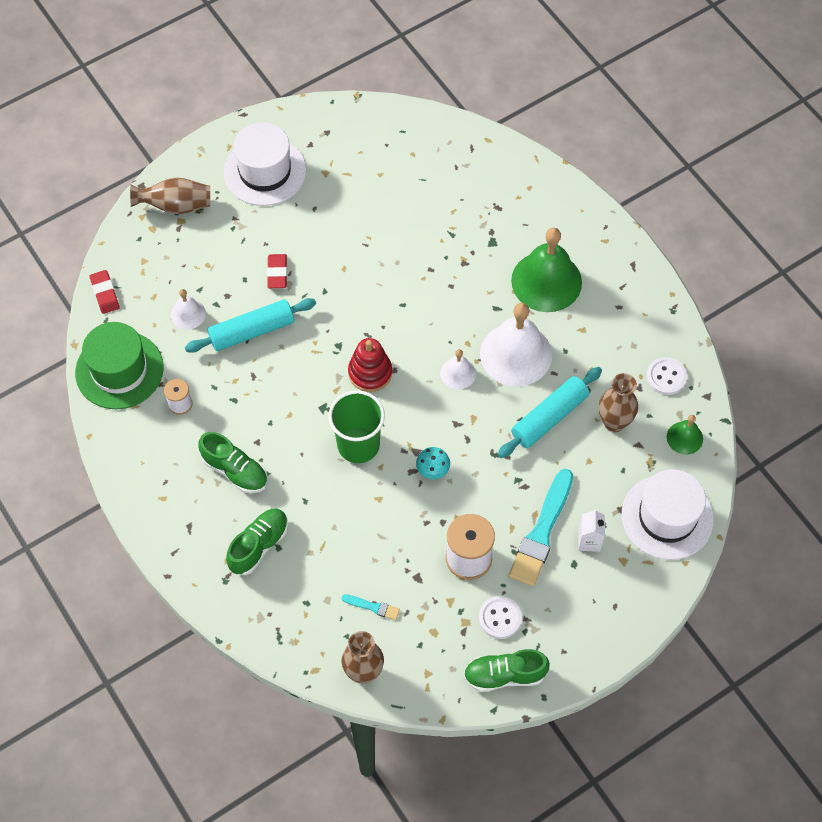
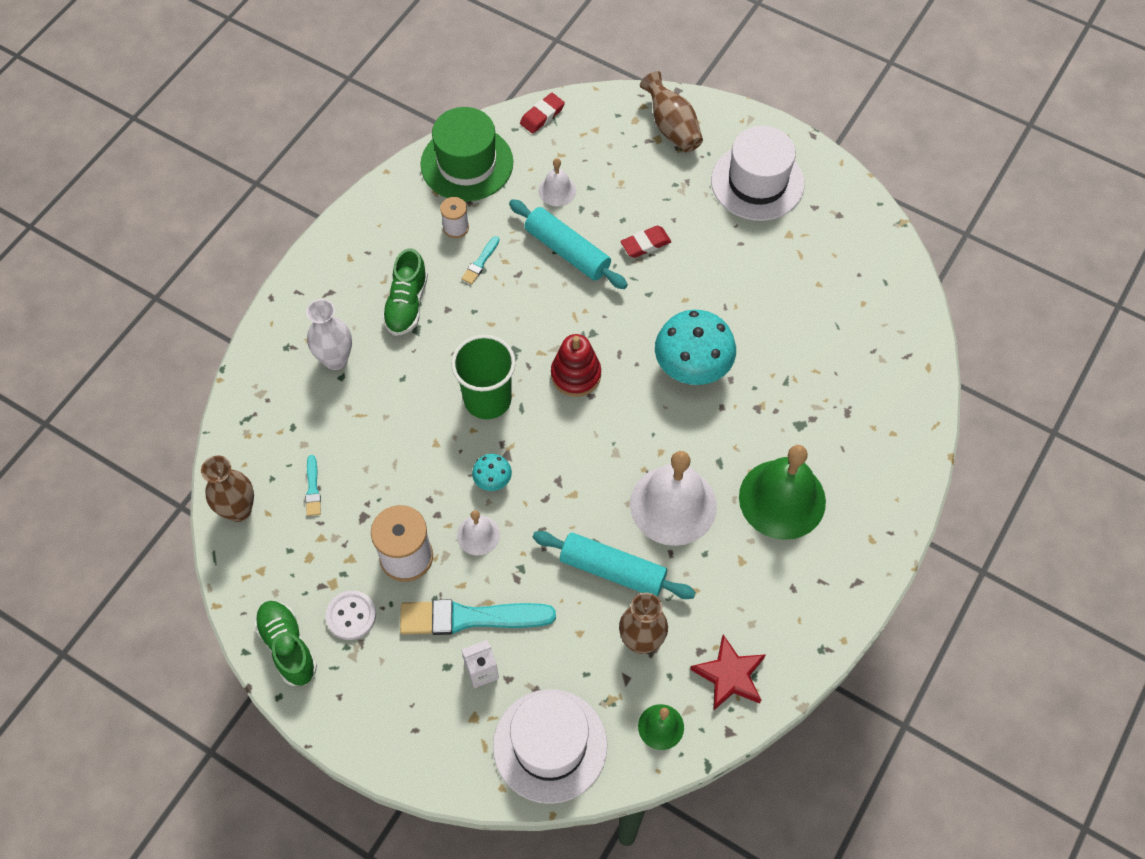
camera: 65 degrees right, 0 degrees up
green shoe [226,509,288,575] -> white vase [306,299,352,370]
white bell [440,349,476,389] -> white bell moved to [457,510,500,556]
white button [646,357,687,395] -> red star [690,634,766,711]
none -> turquoise brush [461,236,499,284]
none -> turquoise mushroom [655,310,736,385]

